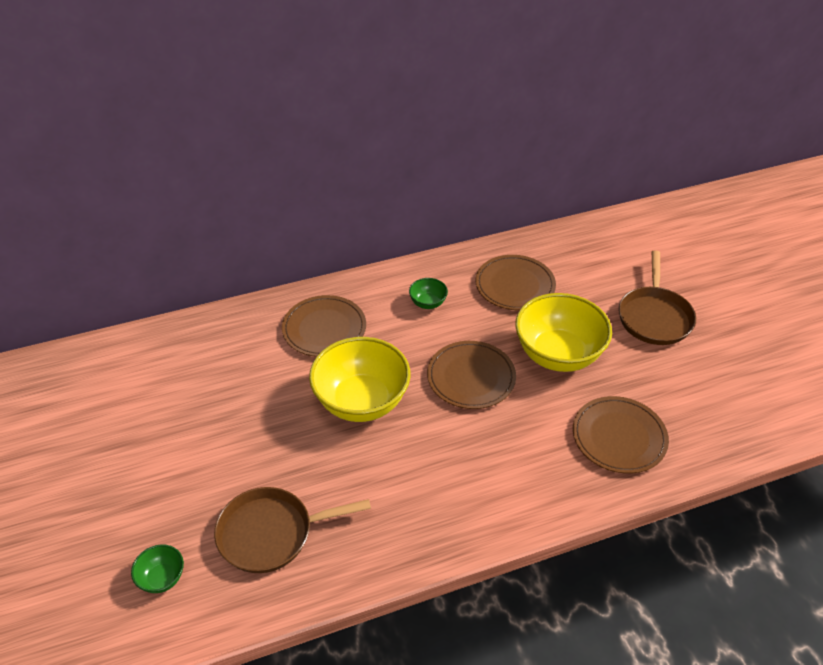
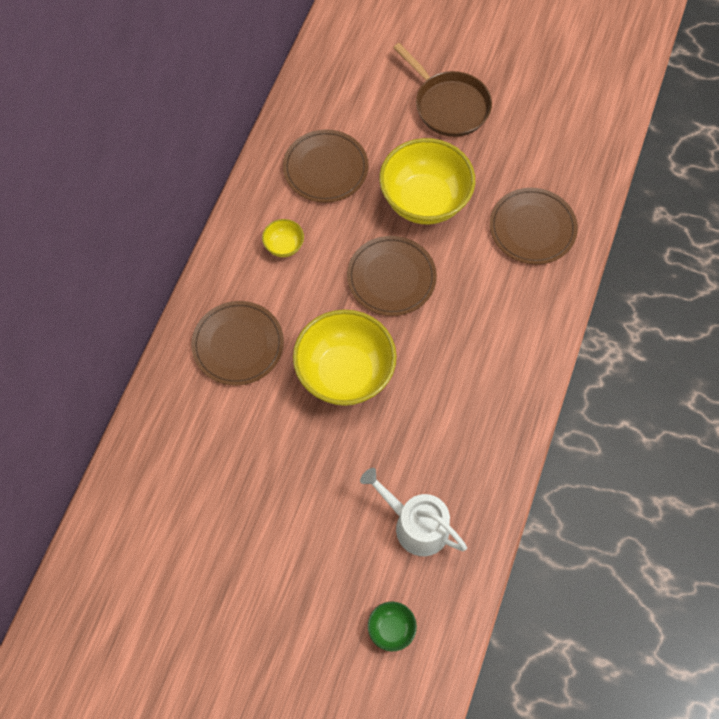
camera: 50 degrees left, 20 degrees up
brown pan [214,487,371,573] -> white watering can [360,468,467,556]
green bowl [409,278,448,309] -> yellow bowl [262,219,304,257]

